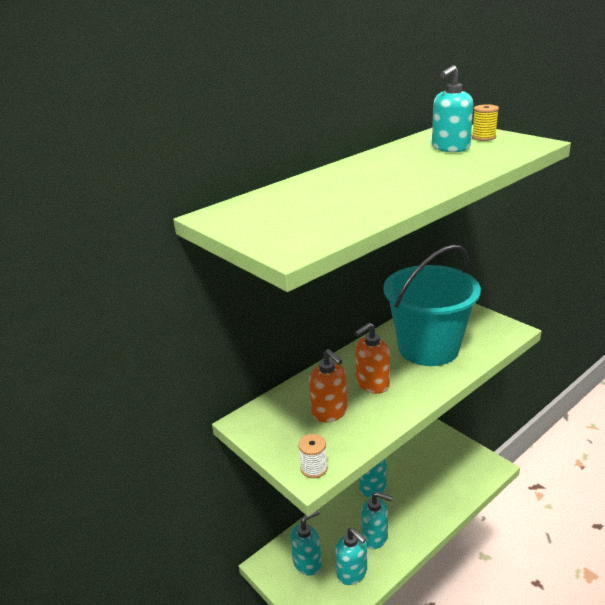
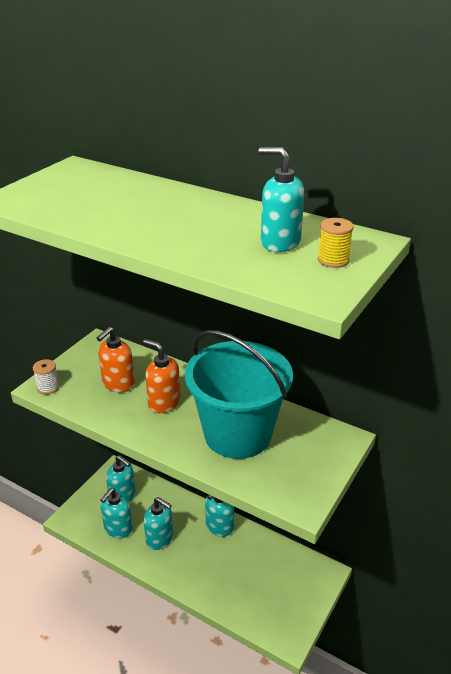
camera: 70 degrees right, 5 degrees up
turquoise soap dispenser [361,492,392,549] -> turquoise soap dispenser turned 60 degrees counterclockwise [144,497,173,550]

